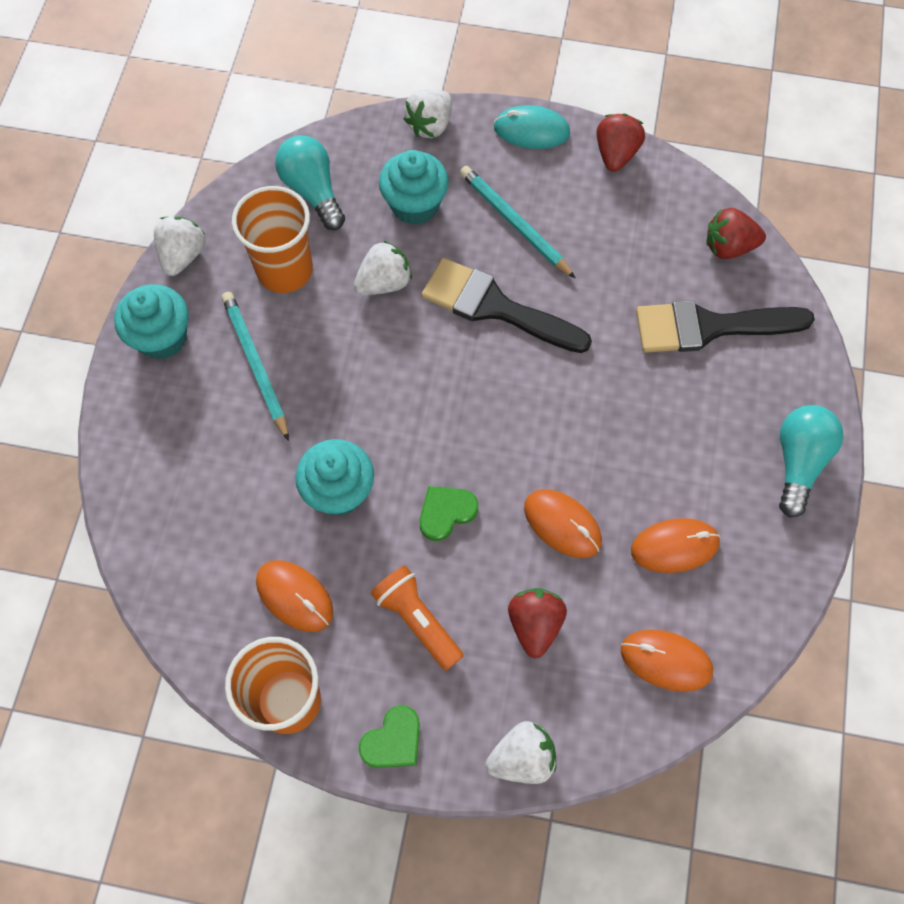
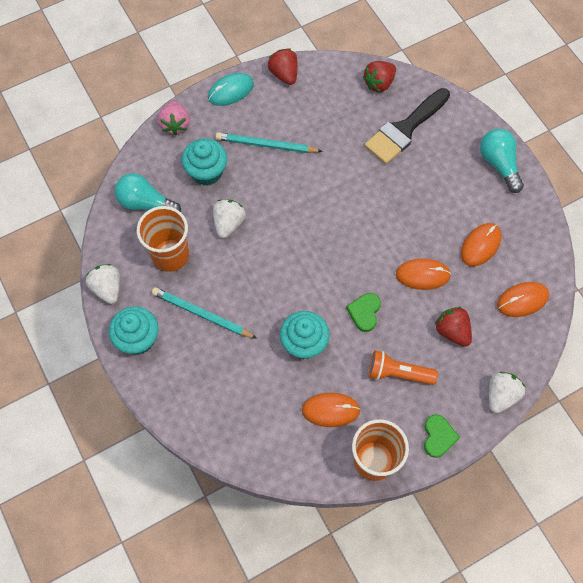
camera: 40 degrees left, 0 degrees up
white strawberry [403,89,452,138] -> pink strawberry [158,101,190,135]
black brush [421,258,592,353] -> none

